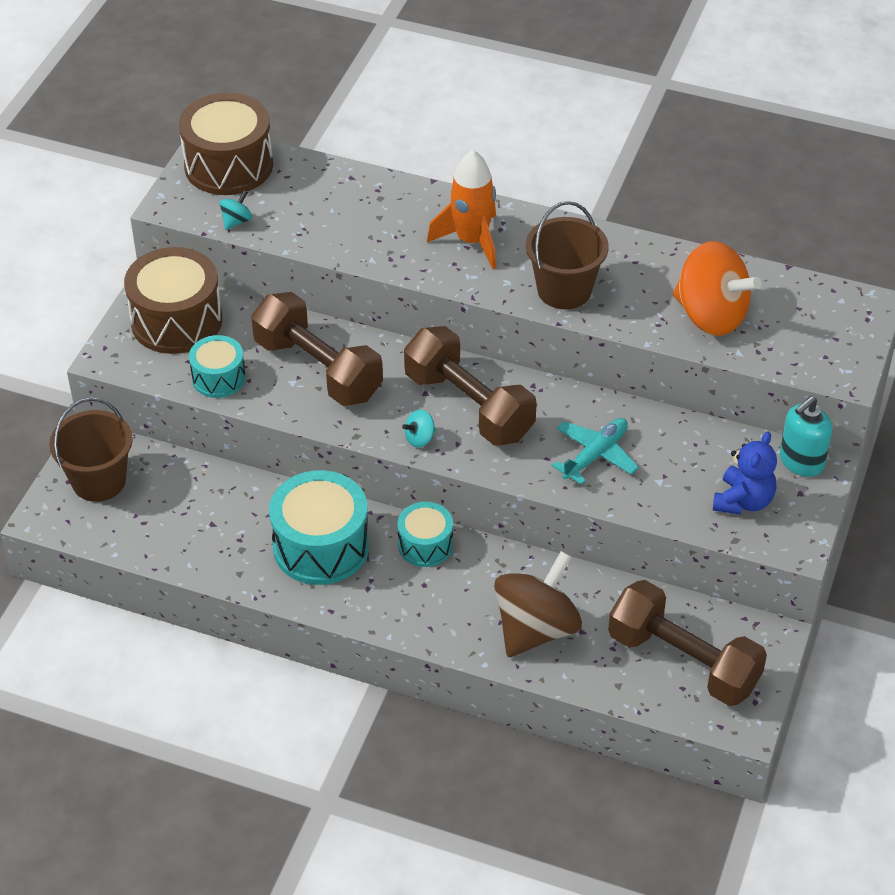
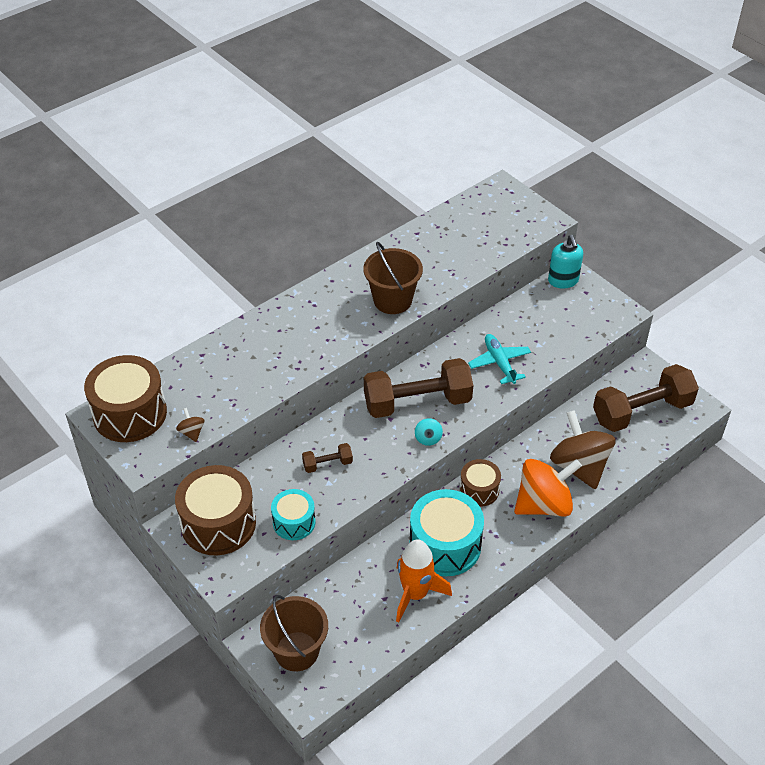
camera: 60 degrees left, 0 degrees up
turquoise spinning top [220,190,252,230] -> brown spinning top [176,408,204,442]
brown dumbbell [251,292,383,406] -> brown dumbbell [302,443,353,473], size x0.44
turquoise drum [397,502,453,567] -> brown drum [460,459,501,507]
orange rocket [427,150,496,269] -> orange rocket moved to [396,539,452,622]
orange spinning top [673,241,761,336] -> orange spinning top moved to [514,459,582,517]
blue teddy bear [713,432,777,515] -> none

